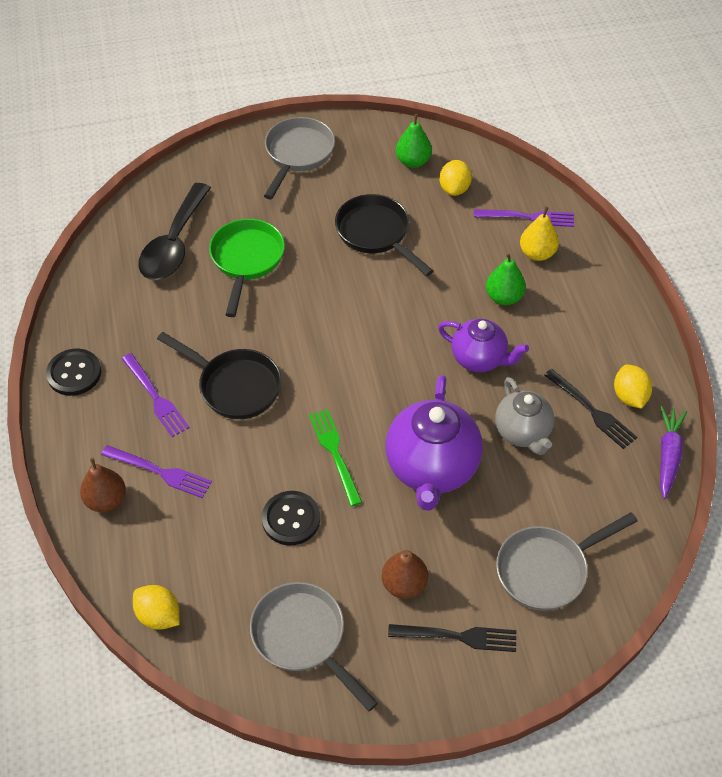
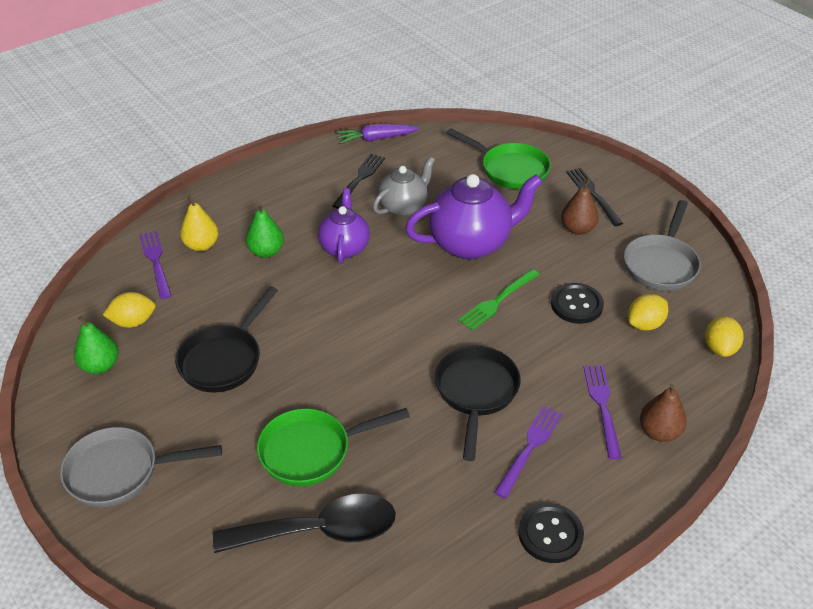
camera: 115 degrees left, 10 degrees down
grey pan [496,512,637,611] -> green pan [446,128,551,189]
yellow lemon [614,365,652,409] -> yellow lemon moved to [628,294,668,331]

